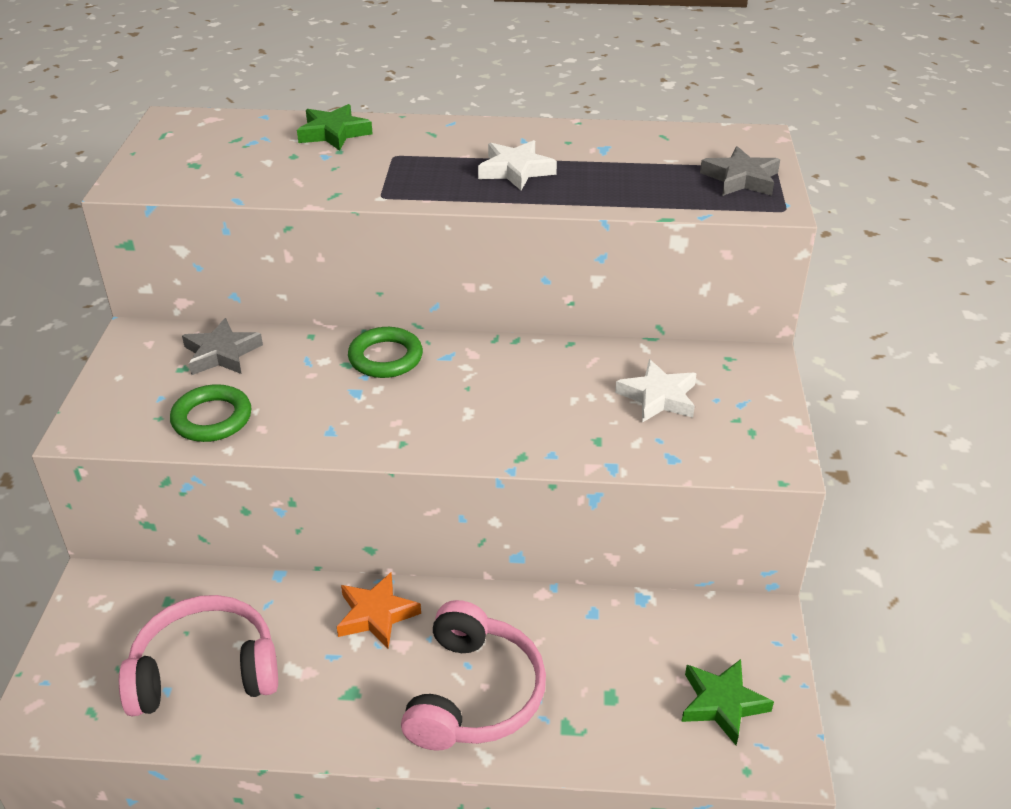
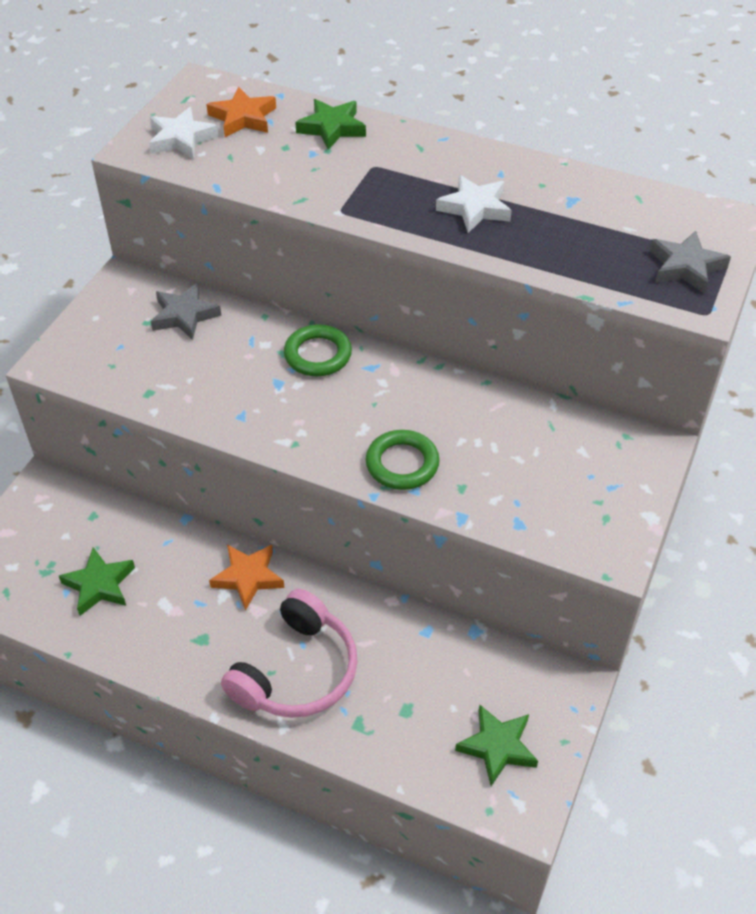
camera: 20 degrees right, 10 degrees up
pink headphones [119,595,278,717] -> green star [59,547,135,616]
green ring [170,384,252,442] -> green ring moved to [366,430,440,490]
white star [615,359,697,423] -> white star moved to [149,107,219,159]
none -> orange star [206,87,276,137]

